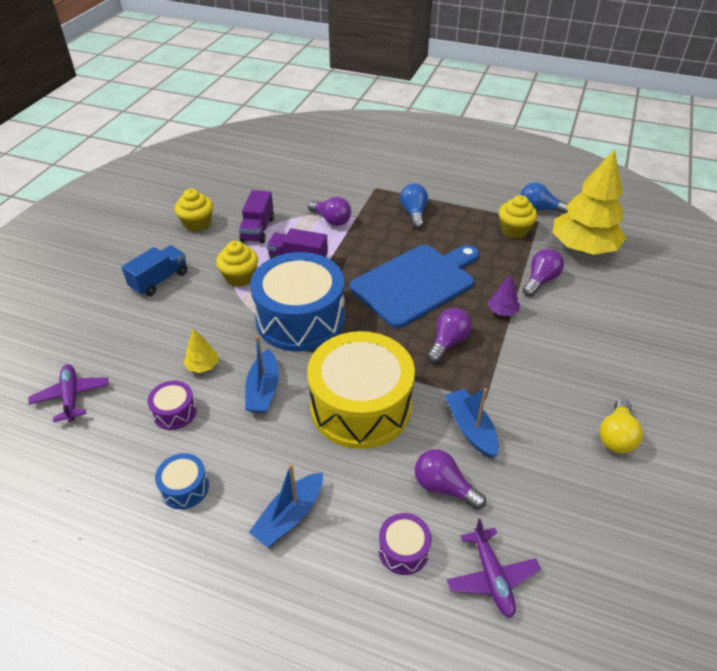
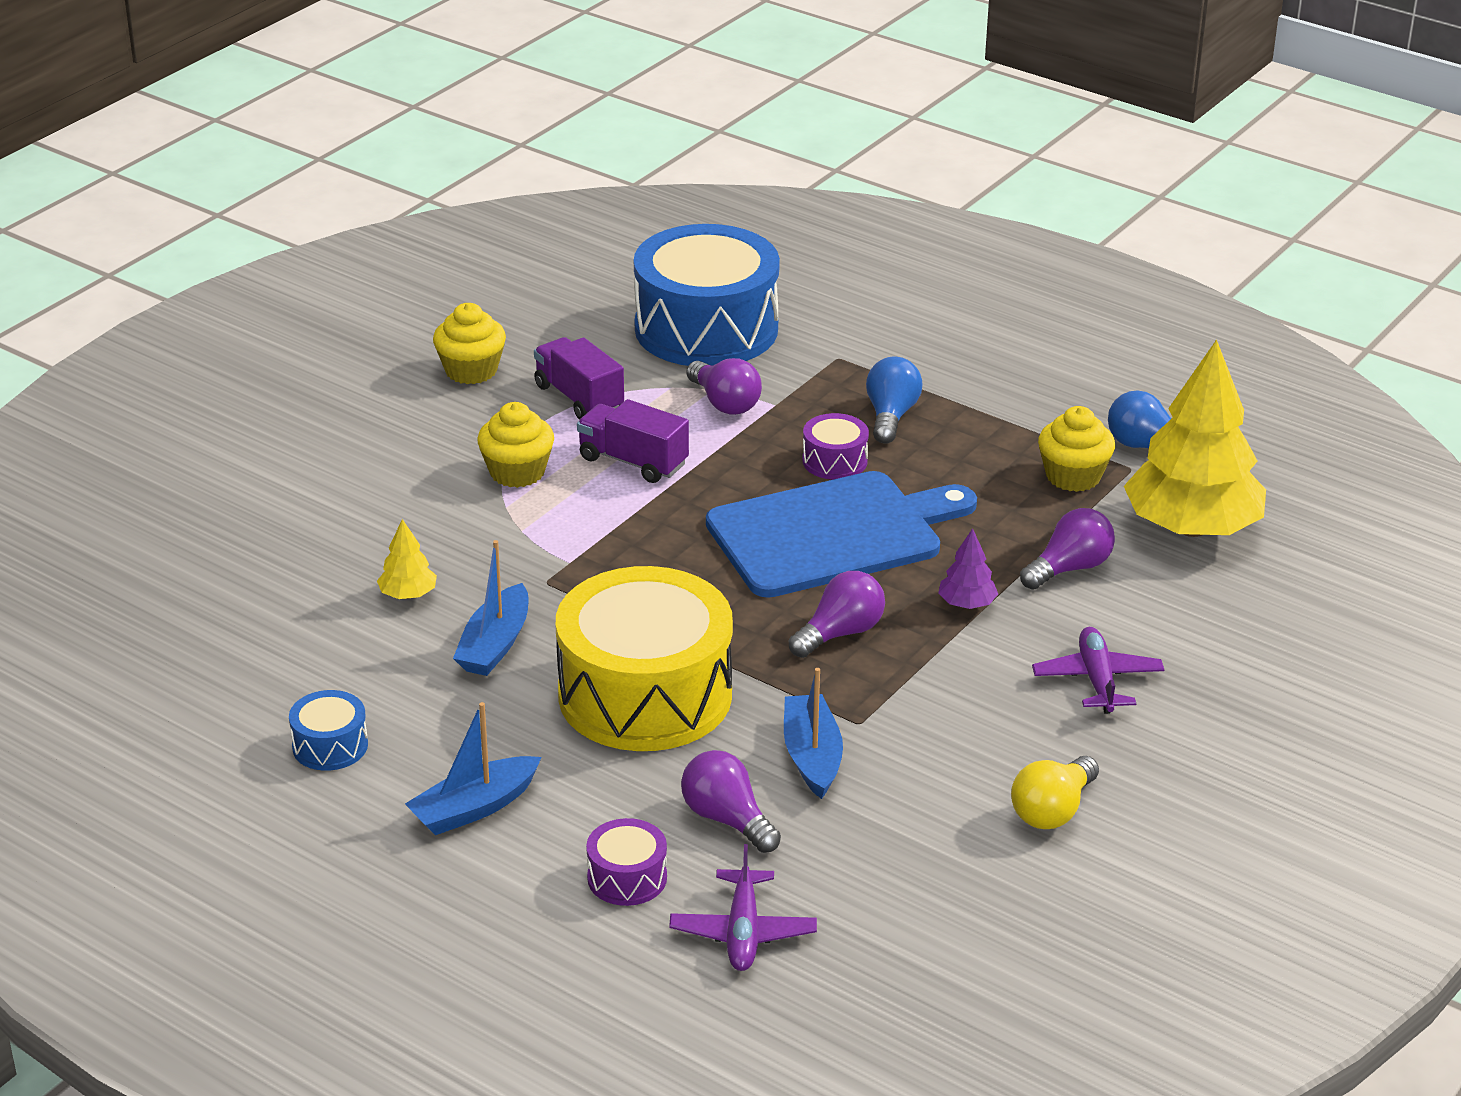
camera: 15 degrees right, 10 degrees down
purple plane [29,364,109,422] -> purple plane moved to [1032,627,1164,714]
blue truck [121,245,187,296] -> none
purple drum [148,381,197,430] -> purple drum moved to [803,413,869,480]
purple truck [239,190,274,244] -> purple truck turned 120 degrees clockwise [534,337,624,420]
blue drum [250,252,345,352] -> blue drum moved to [634,224,780,366]

